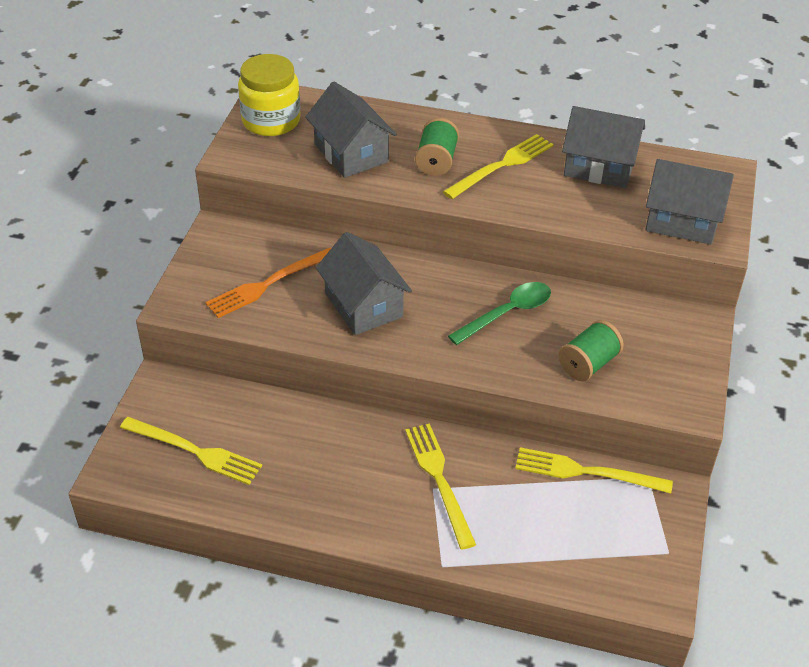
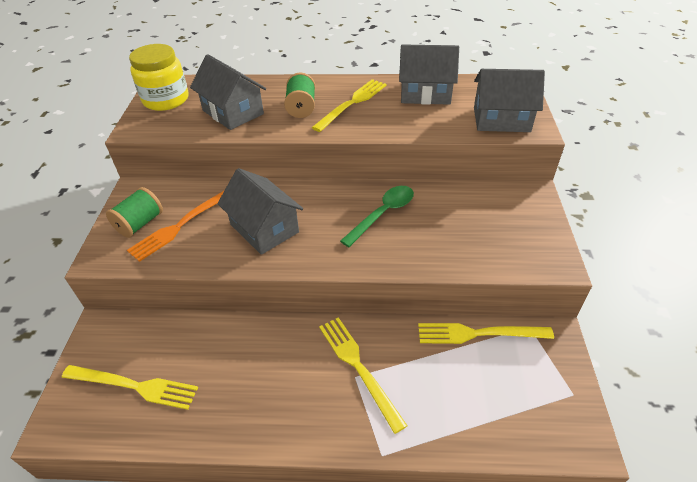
camera: 10 degrees left, 0 degrees up
green spool [559,320,624,381] -> green spool moved to [106,187,163,238]

